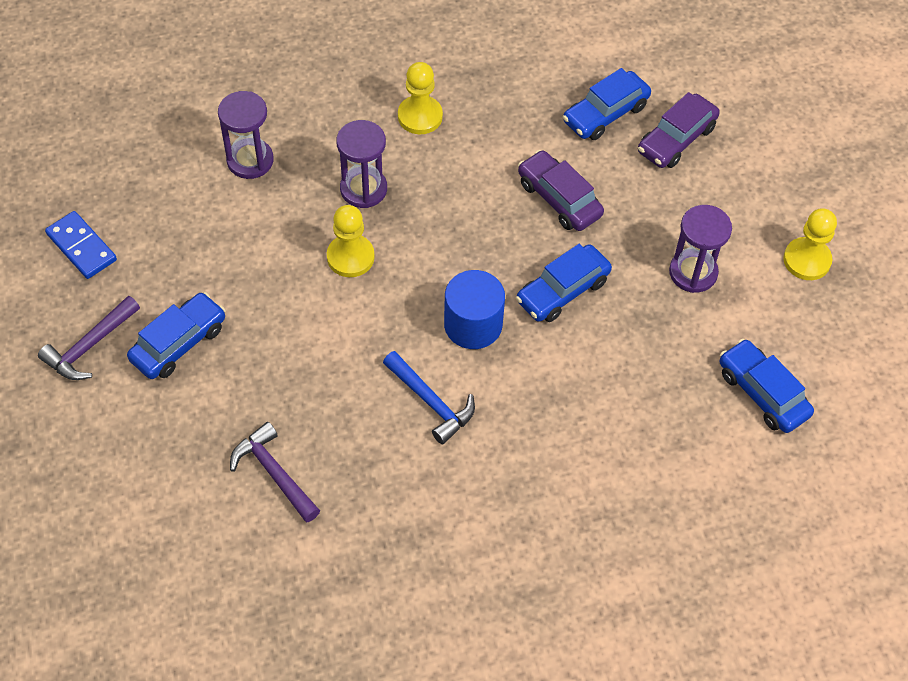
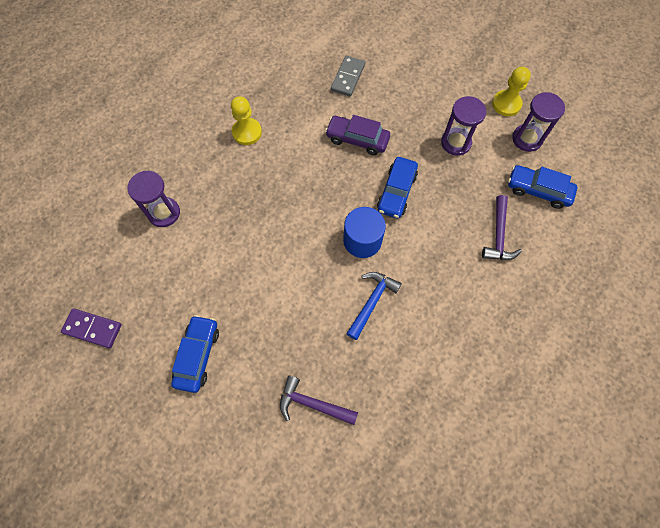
camera: 30 degrees left, 10 degrees up
purple hammer [38,296,140,380] -> purple hammer moved to [482,195,522,260]
blue domino [45,211,117,279] -> purple domino [61,309,122,348]
yellow pawn [327,205,375,277] -> none
purple hourglass [336,120,387,208] -> purple hourglass moved to [512,92,565,152]
blue hammer [383,351,475,444] -> blue hammer turned 75 degrees counterclockwise [346,272,402,340]
blue car [563,68,651,140] -> grey domino [331,56,365,97]
purple car [638,92,720,168] -> none

